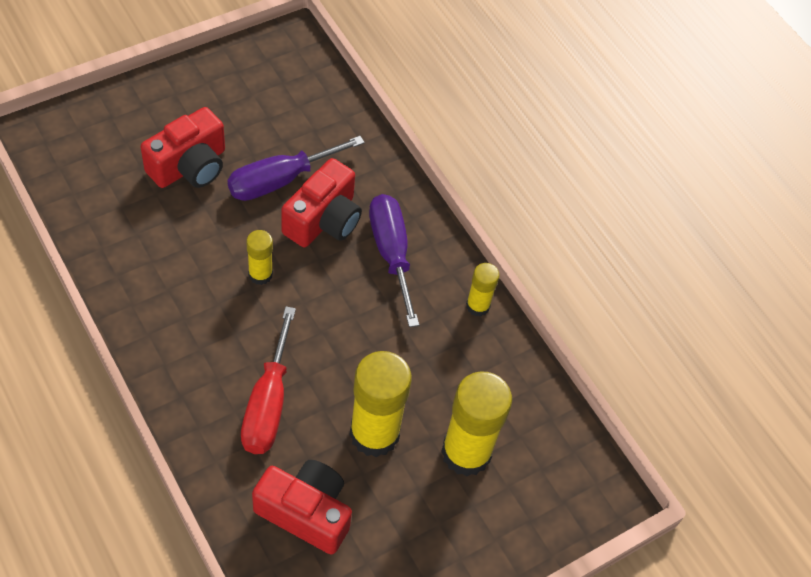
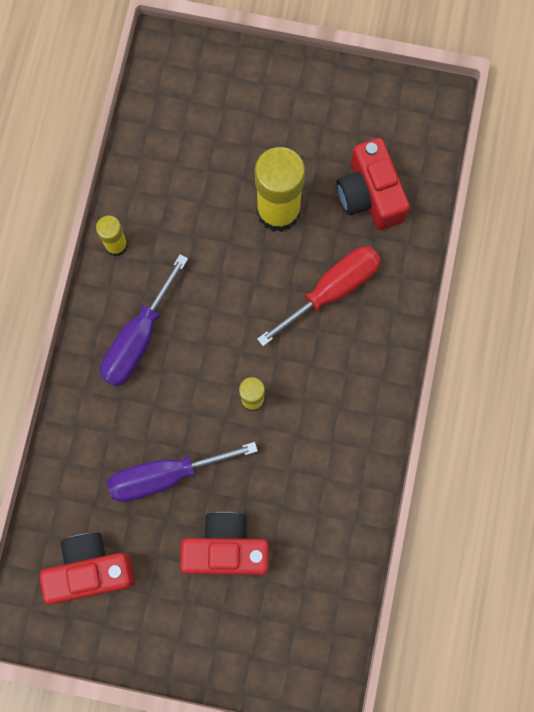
camera: 130 degrees left, 20 degrees up
purple screwdriver [227,136,365,201] -> purple screwdriver turned 150 degrees clockwise [107,442,258,502]
red camera [281,158,362,247] -> red camera moved to [39,533,135,604]
yellow glue stick [441,371,512,476] -> none

